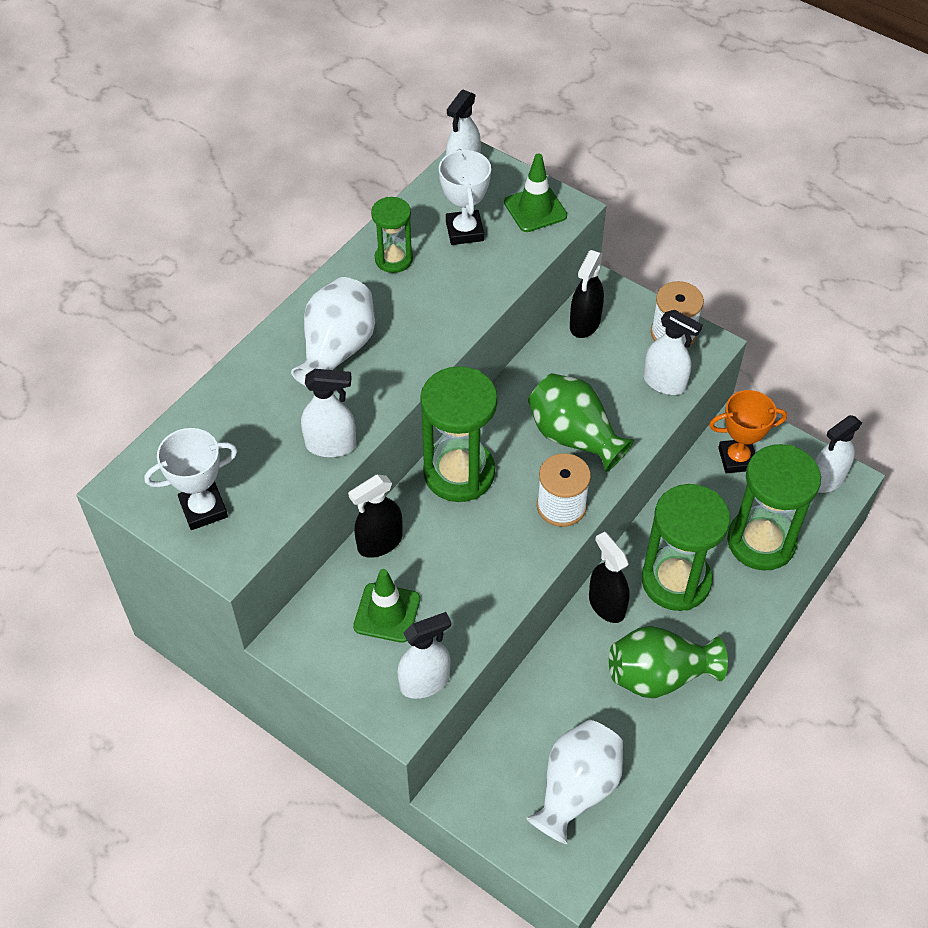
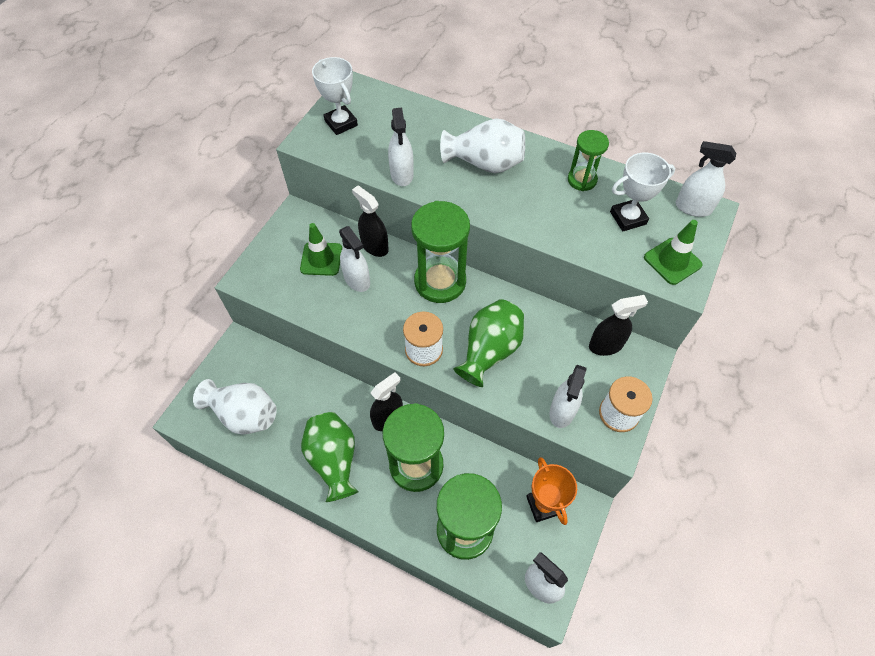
camera: 80 degrees right, 5 degrees up
white spray bottle [397,612,451,699] -> white spray bottle moved to [339,226,370,292]
black spray bottle [570,250,604,338] -> black spray bottle turned 150 degrees clockwise [589,295,648,356]

